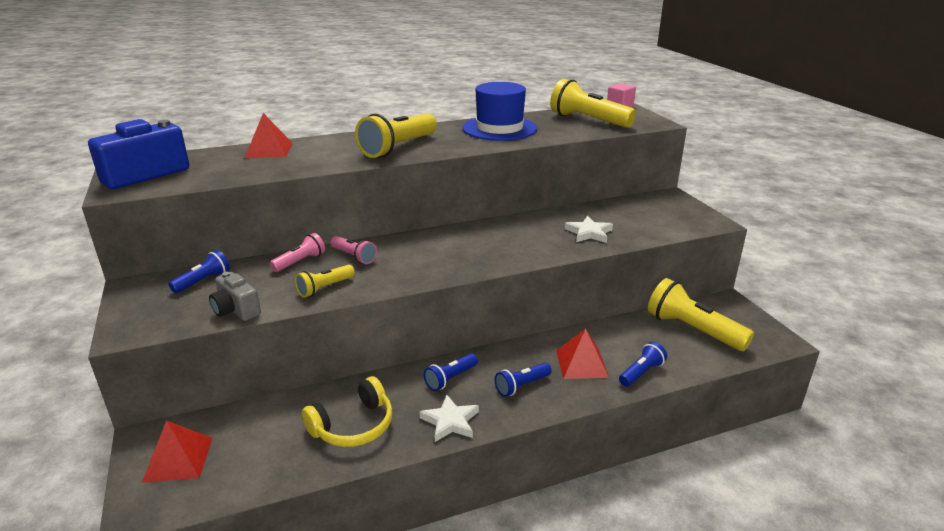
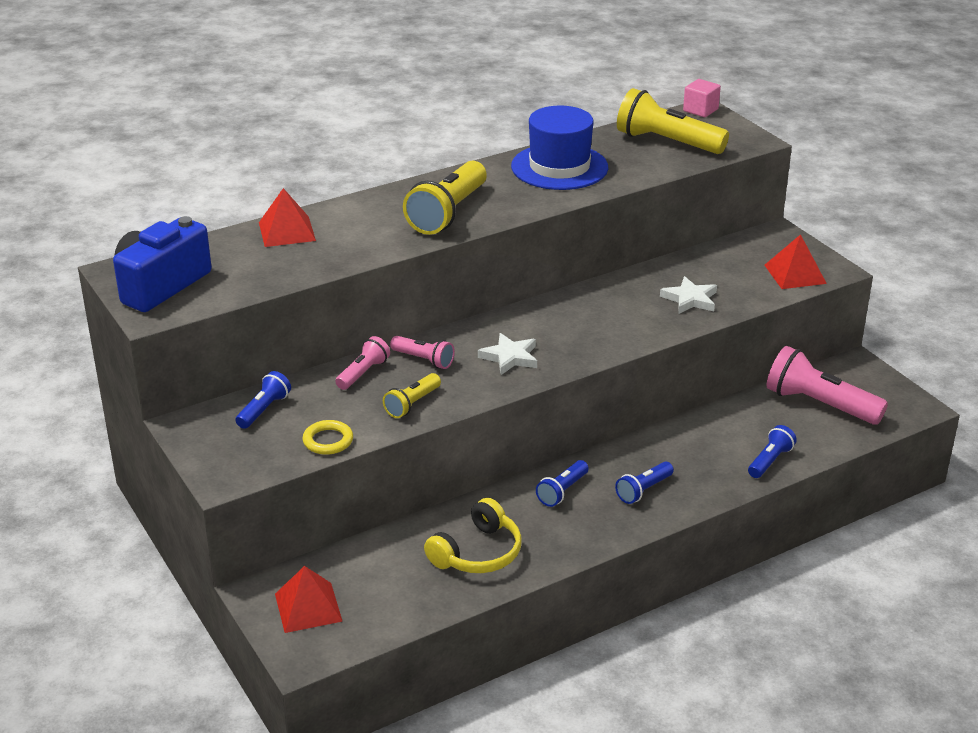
camera: 10 degrees left, 5 degrees up
grey camera [209,272,261,321] -> yellow ring [302,420,353,455]
white star [420,395,479,442] -> white star moved to [478,333,537,375]
red pyramid [556,329,609,379] -> red pyramid moved to [765,234,827,289]
yellow flashlight [648,278,754,351] -> pink flashlight [766,346,888,425]

